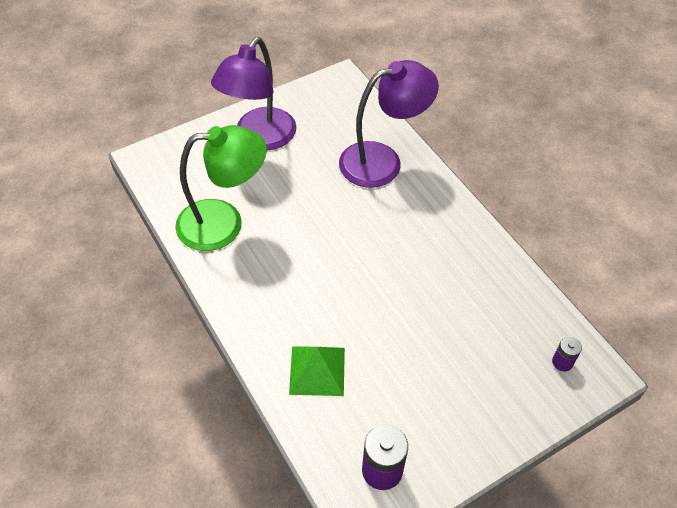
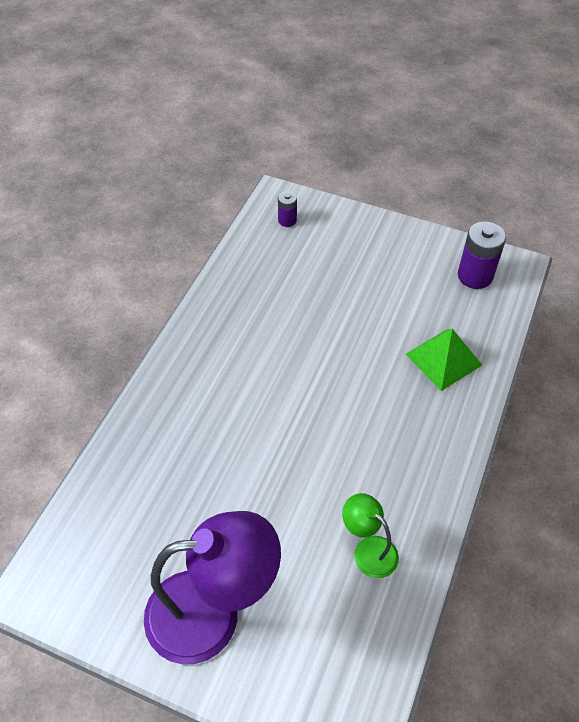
camera: 125 degrees left, 0 degrees up
green lamp [175,125,267,251] -> green lamp [342,493,399,578], size x0.50
purple lamp [339,60,439,188] -> none

